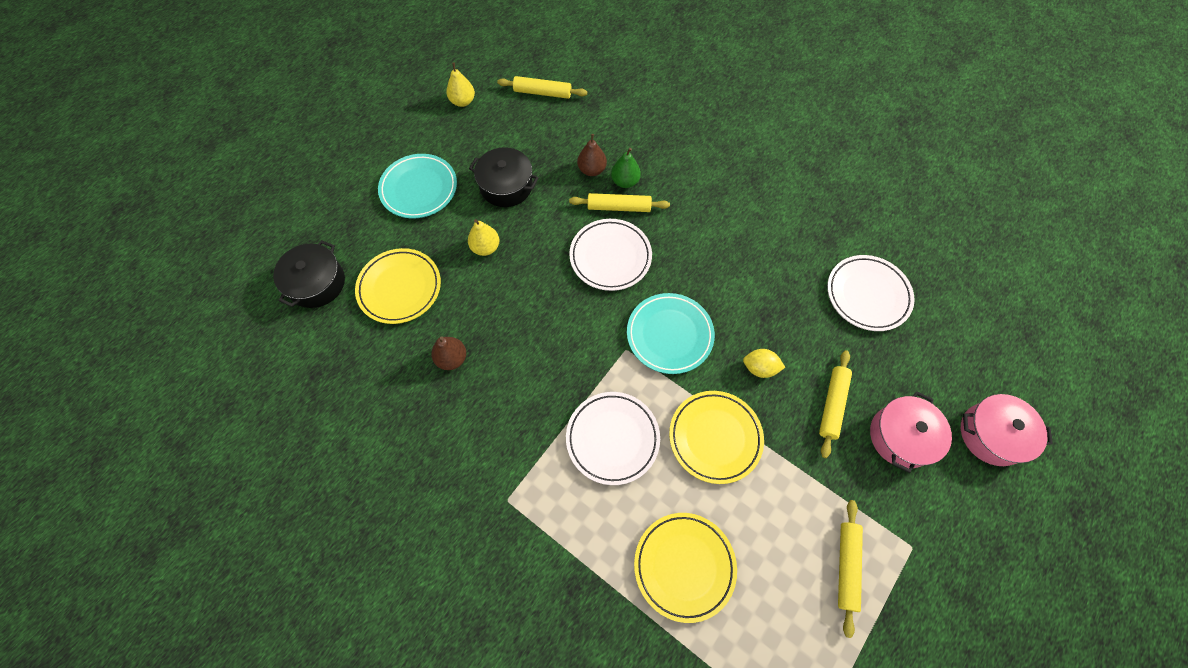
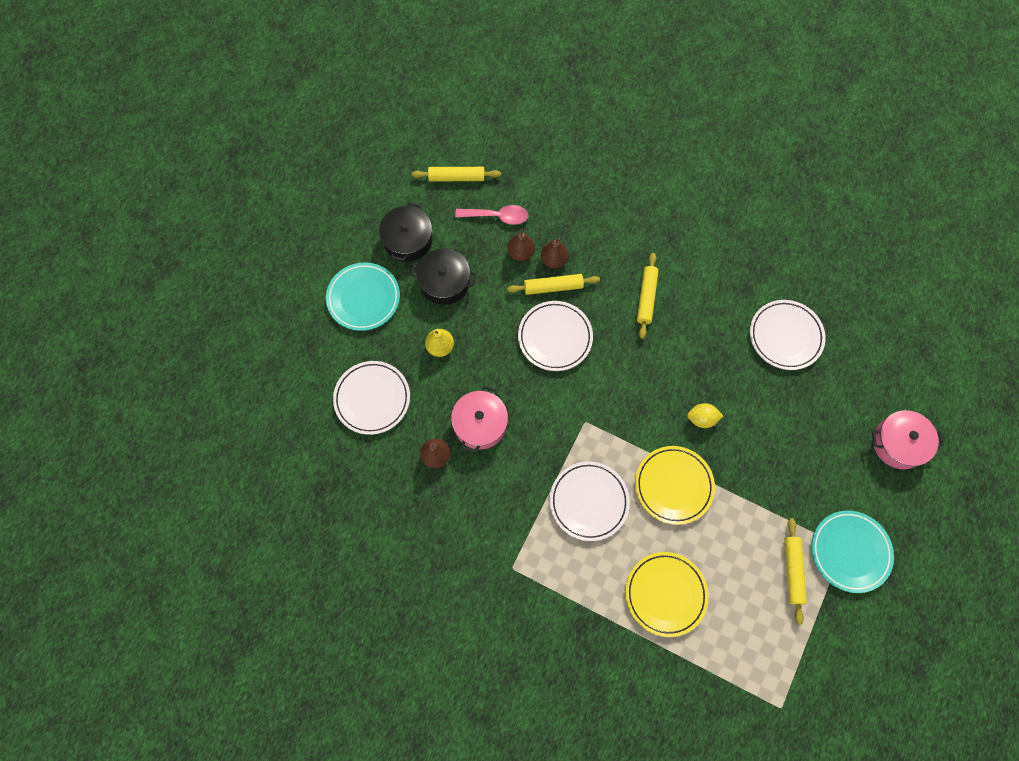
camera: 10 degrees left, 5 degrees up
black pot [273,240,345,308] -> black pot moved to [379,202,432,262]
yellow plate [355,248,441,324] -> white plate [333,361,410,435]
yellow pear [446,63,475,107] -> none
green pear [611,148,641,188] -> brown pear [541,238,569,269]
turquoise plate [627,293,715,374] -> turquoise plate moved to [811,510,894,593]
yellow rolling pin [819,350,852,458] -> yellow rolling pin moved to [637,253,659,339]
pink pot [870,391,952,473] -> pink pot moved to [451,386,508,453]
none -> pink spoon [455,205,529,225]

